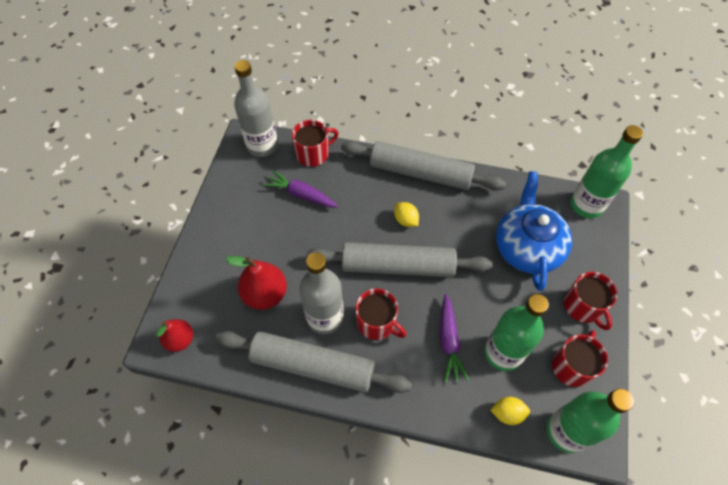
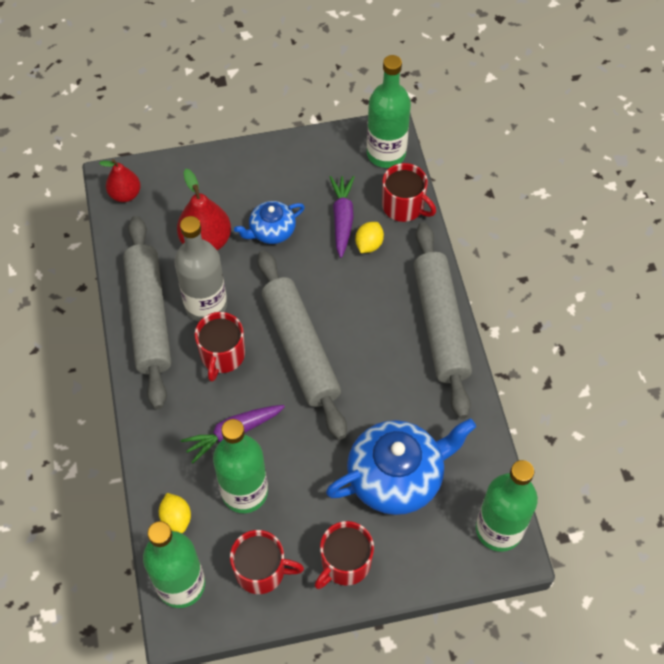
camera: 65 degrees right, 0 degrees up
grey bottle [234,60,278,157] -> green bottle [367,55,411,168]
yellow lemon [394,202,419,227] -> yellow lemon moved to [355,222,384,253]
none -> blue teapot [234,201,305,244]

